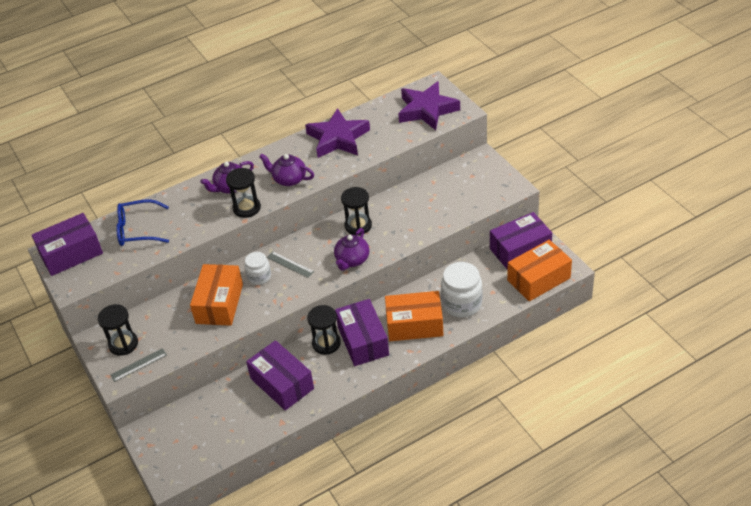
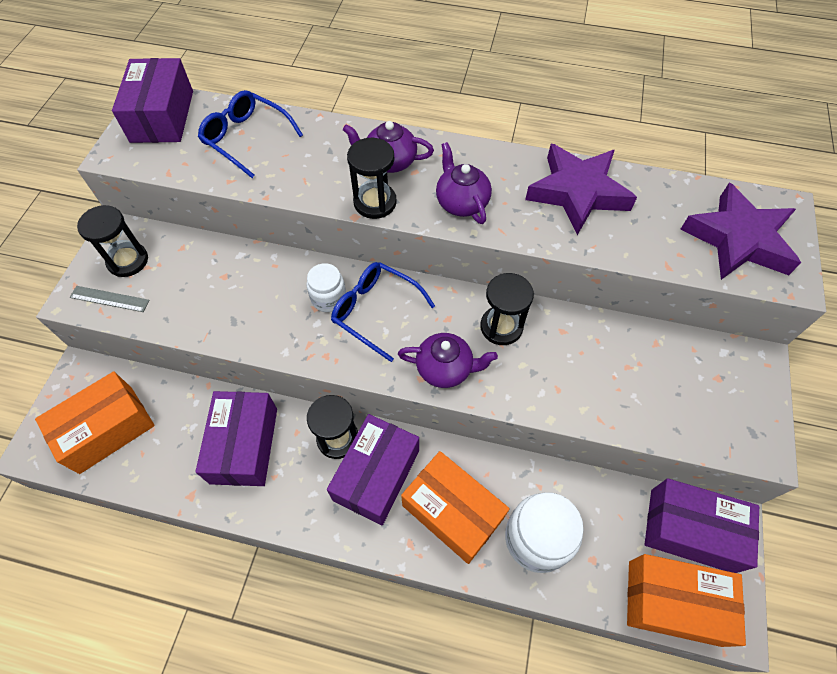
camera: 40 degrees right, 15 degrees up
purple box [31,213,103,276] -> purple box turned 75 degrees clockwise [112,58,193,143]
orange box [190,264,243,326] -> orange box moved to [35,371,155,474]
grey ruler [267,251,314,278] -> blue glasses [331,262,435,362]
purple teapot [334,228,369,271] -> purple teapot turned 150 degrees counterclockwise [398,333,498,388]

